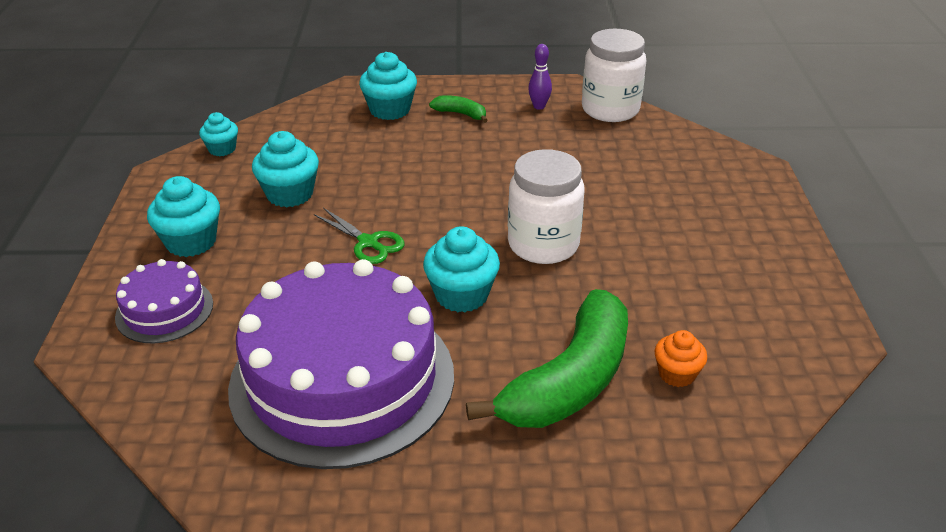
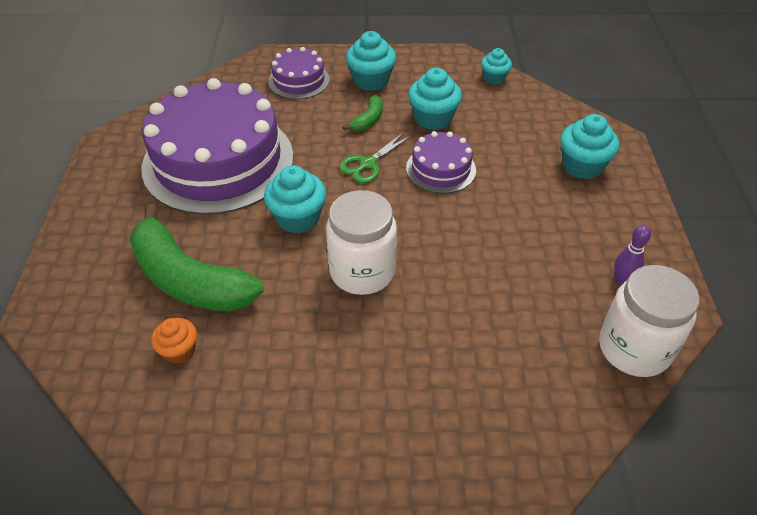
camera: 90 degrees right, 10 degrees up
green banana [429,95,488,123] -> green banana moved to [343,95,383,131]
none -> purple cake [406,131,476,194]

